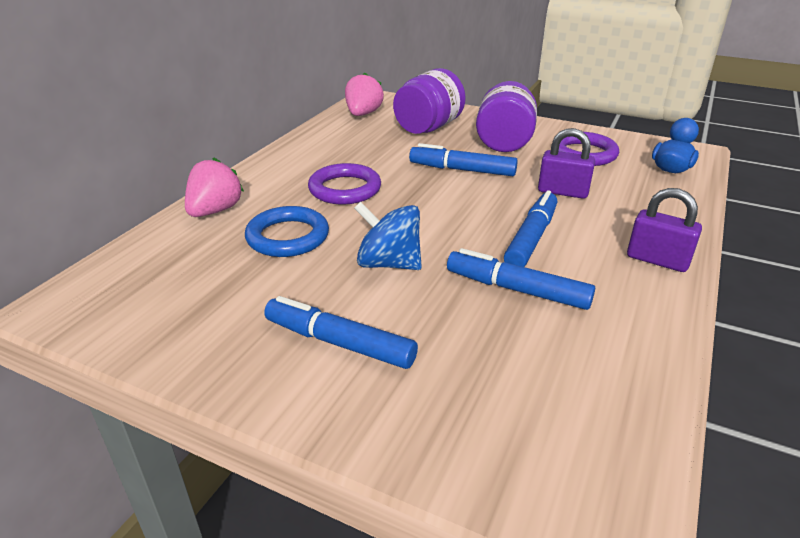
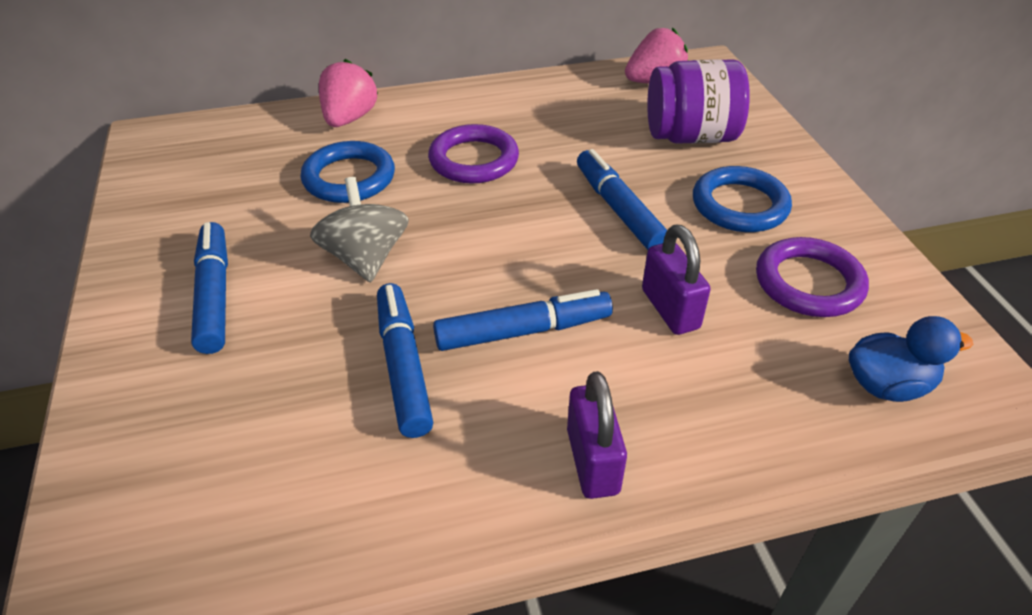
camera: 50 degrees right, 10 degrees up
pink strawberry [185,157,244,217] -> pink strawberry turned 60 degrees counterclockwise [319,59,378,127]
blue spinning top [354,202,422,270] -> grey spinning top [310,177,409,283]
purple jar [476,81,537,152] -> blue ring [693,166,792,232]

